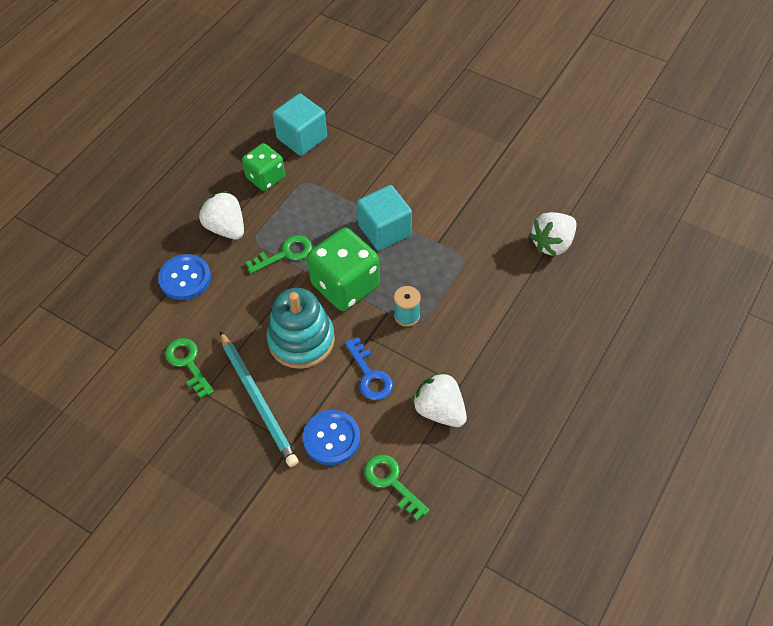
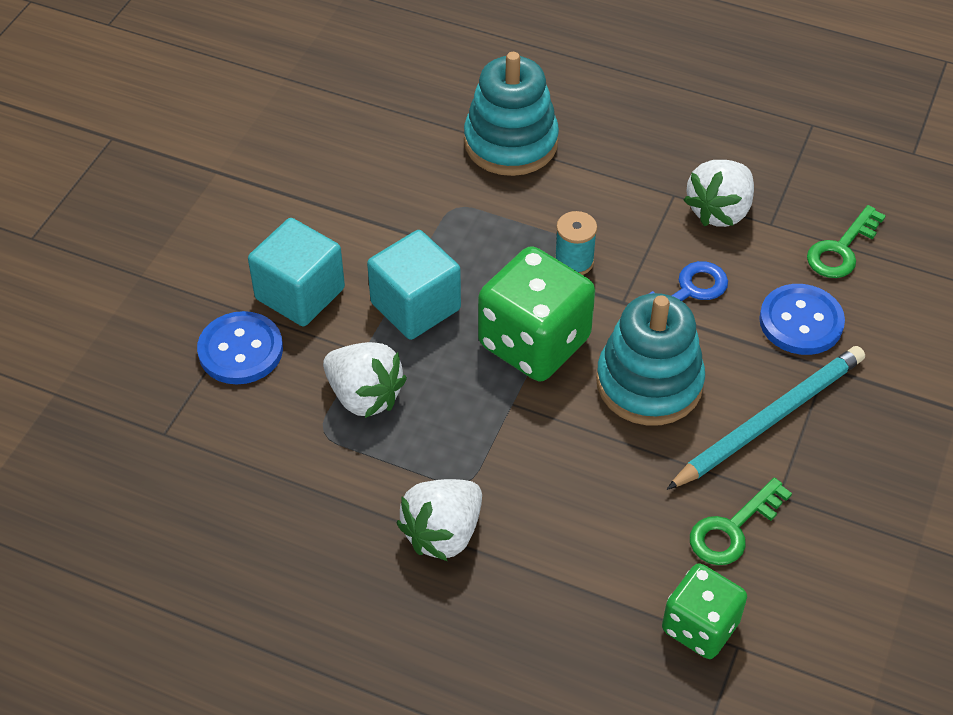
camera: 100 degrees left, 5 degrees down
blue button [158,254,211,300] -> blue button moved to [197,311,283,384]
green dice [242,143,285,191] -> green dice moved to [662,563,747,659]
green key [246,235,312,274] -> none
turquoise cube [273,93,327,156] -> turquoise cube moved to [248,218,345,326]
white strawberry [529,212,577,257] -> white strawberry moved to [323,342,407,418]
none -> turquoise stacking toy [464,52,559,176]

